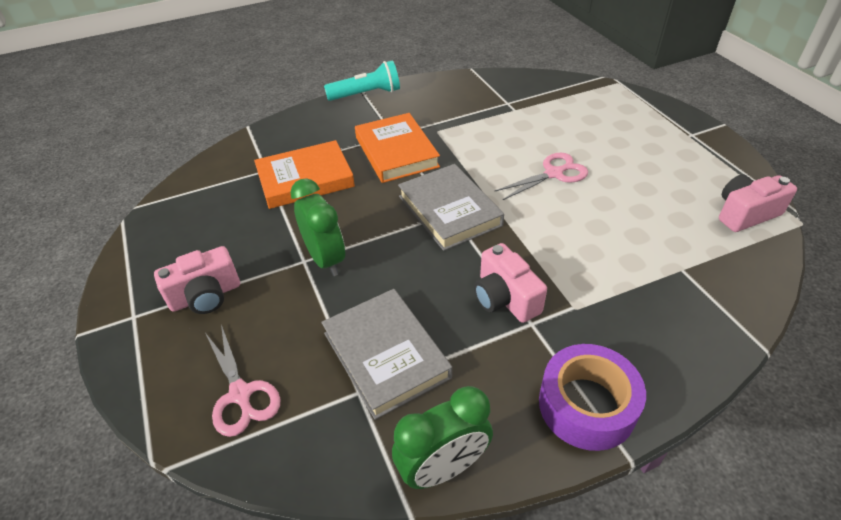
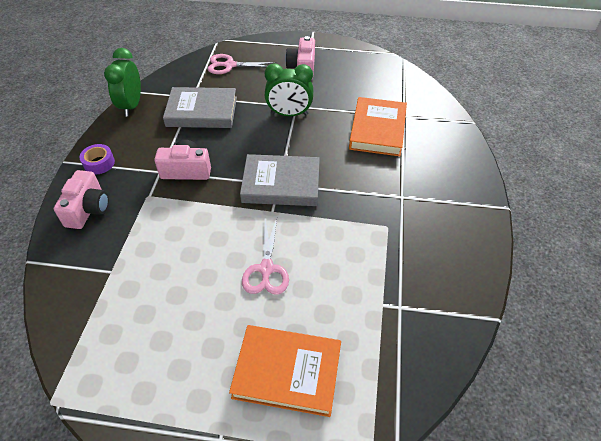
camera: 120 degrees right, 5 degrees up
turquoise flashlight [324,60,400,101] -> none
orange book [355,113,440,183] -> orange book moved to [229,325,341,417]
purple tape [539,344,646,451] -> purple tape [79,144,115,174], size x0.55
pink camera [719,174,797,232] -> pink camera moved to [54,170,109,229]

